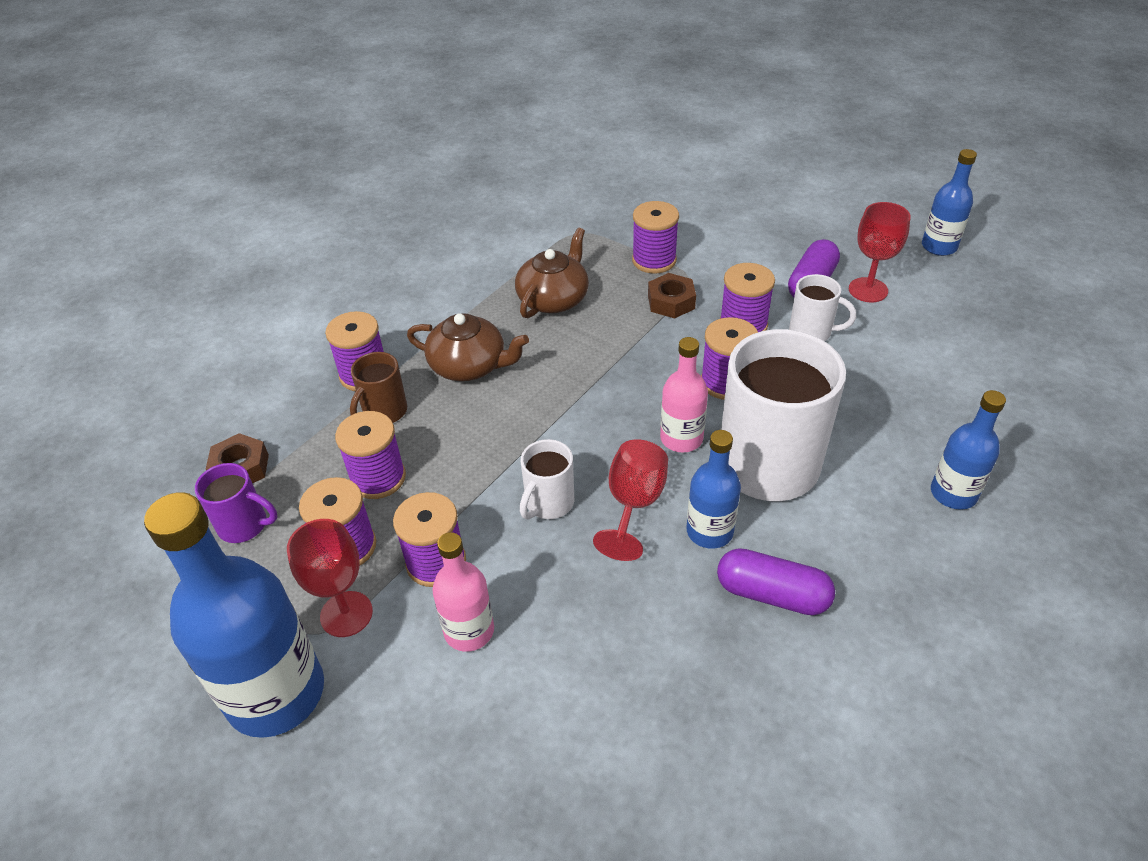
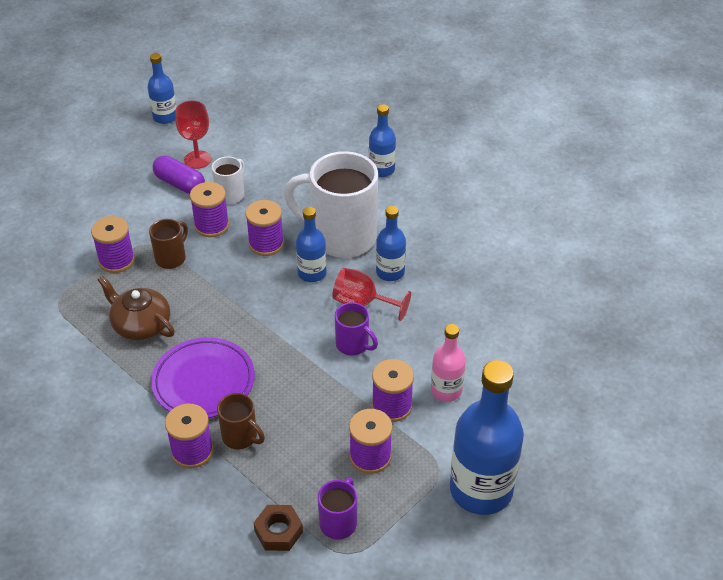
camera: 85 degrees left, 0 degrees up
red goblet [287,519,373,637] -> none
purple spool [335,411,406,499] -> none
brown teapot [407,313,529,381] -> purple plate [151,337,255,418]
white mug [520,439,574,519] -> purple mug [335,302,378,356]
brown nut [648,273,696,319] -> brown mug [149,219,188,269]
pink bottle [660,337,708,452] -> blue bottle [296,207,326,282]
purple capsule [717,548,835,615] -> none

